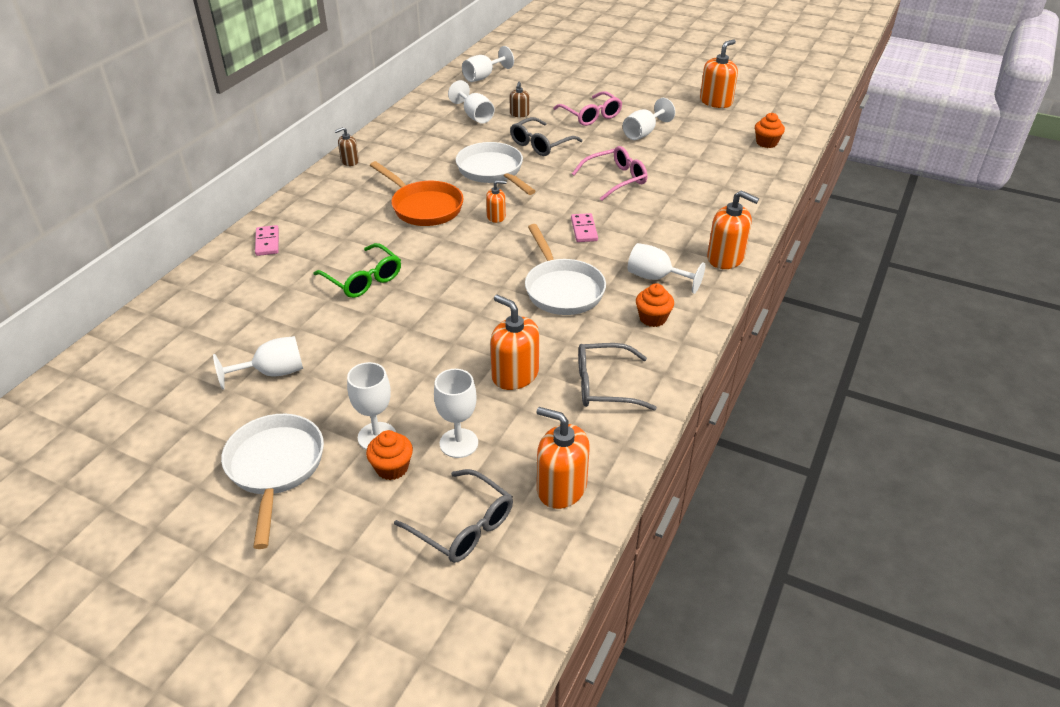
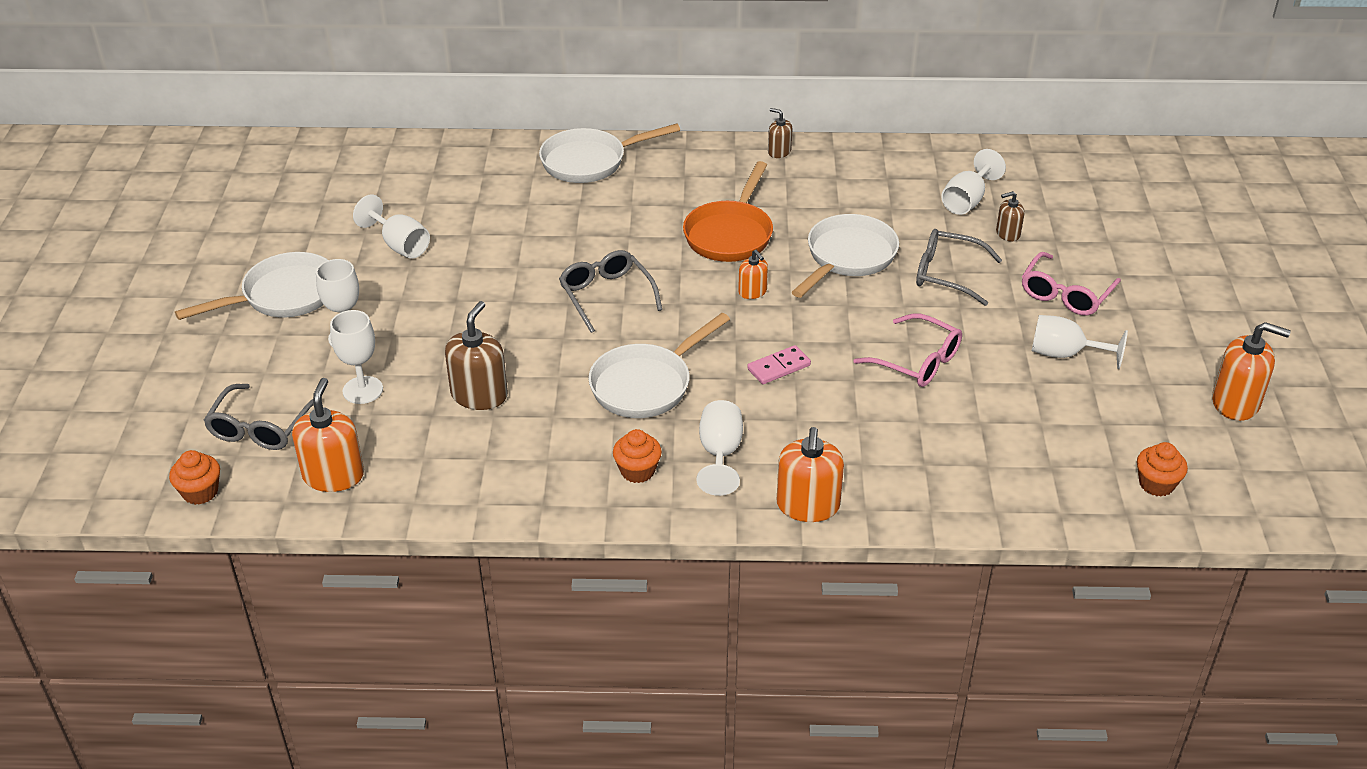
camera: 65 degrees right, 0 degrees up
pink domino [255,225,279,256] -> white pan [539,123,680,183]
green glasses [313,243,401,298] -> none
orange cupcake [366,430,413,480] -> orange cupcake moved to [169,450,220,505]
white goblet [462,46,514,82] -> none
orange soap dispenser [490,295,539,390] -> brown soap dispenser [445,301,508,410]
grey glasses [578,343,657,410] -> grey glasses moved to [559,250,662,333]

